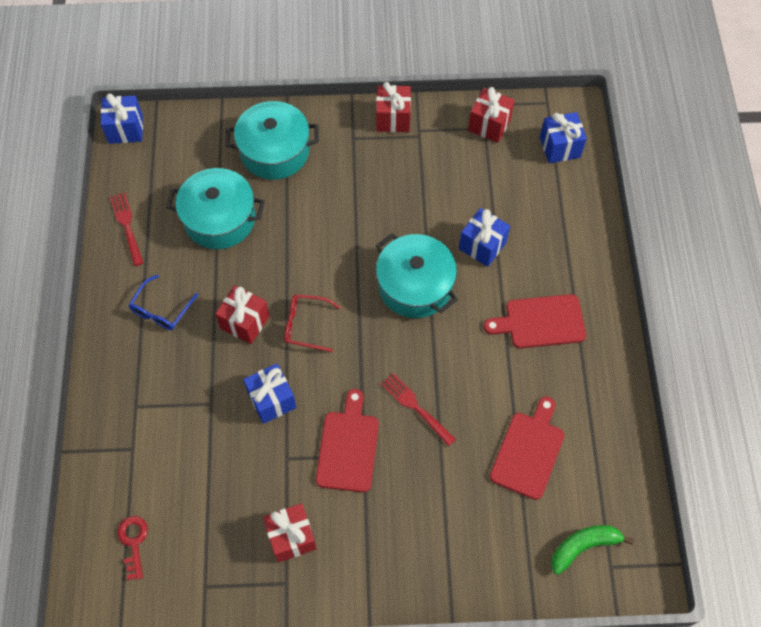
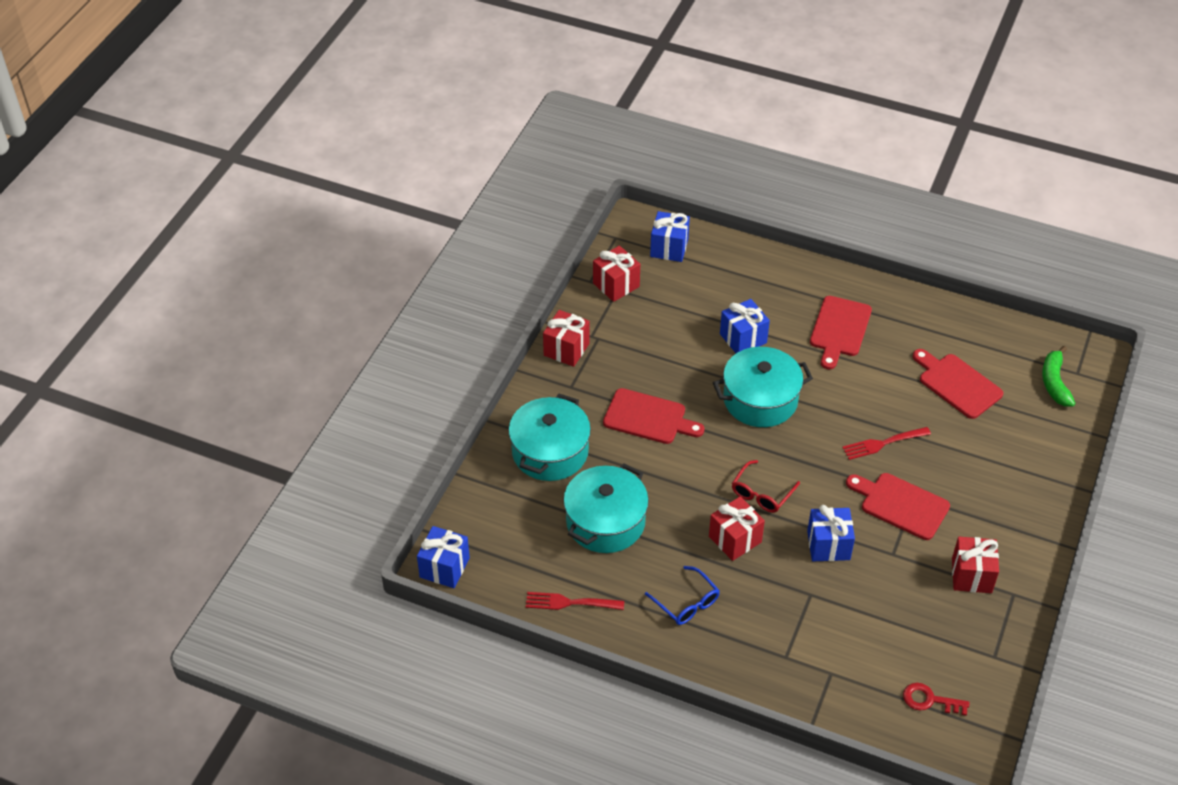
camera: 65 degrees left, 15 degrees down
none -> red cutting board [603,388,705,444]

